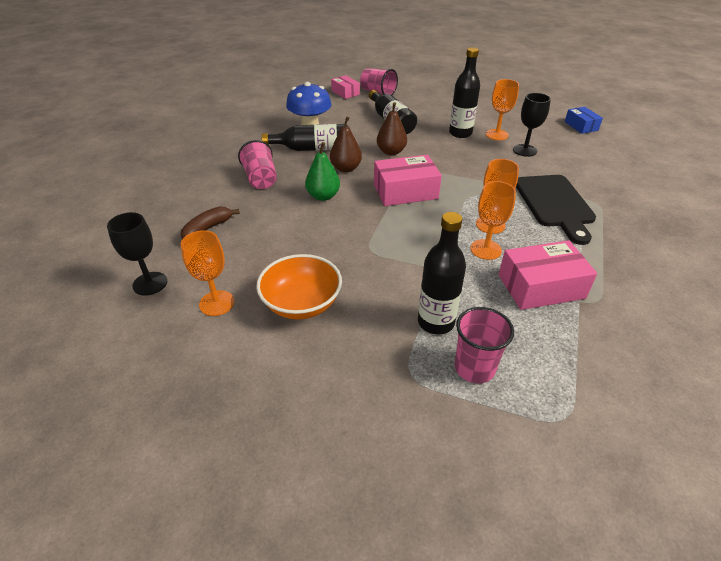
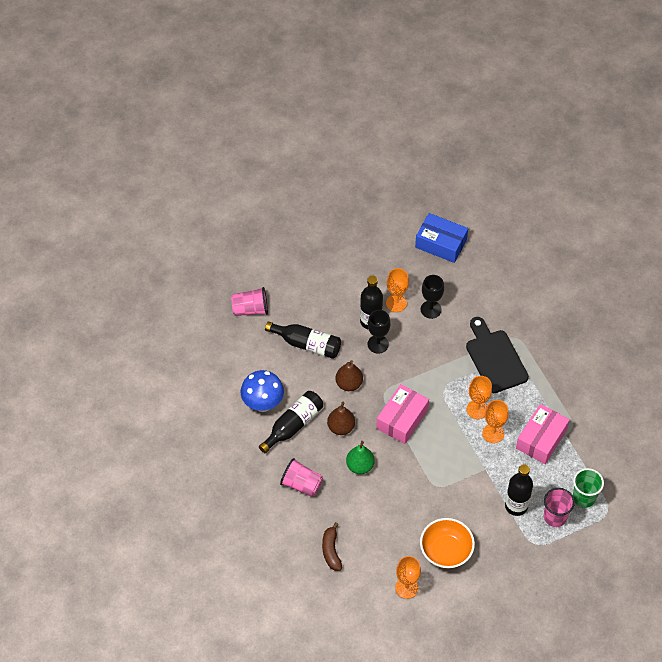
camera: 45 degrees left, 15 degrees up
black goblet [107,212,167,296] -> black goblet moved to [368,310,390,354]
pink box [331,75,360,99] -> none
black cutting board [516,175,596,245] -> black cutting board turned 150 degrees counterclockwise [466,317,529,393]
blue box [565,107,603,134] -> blue box [415,213,468,263], size x1.67
none -> green cup [573,468,604,508]

